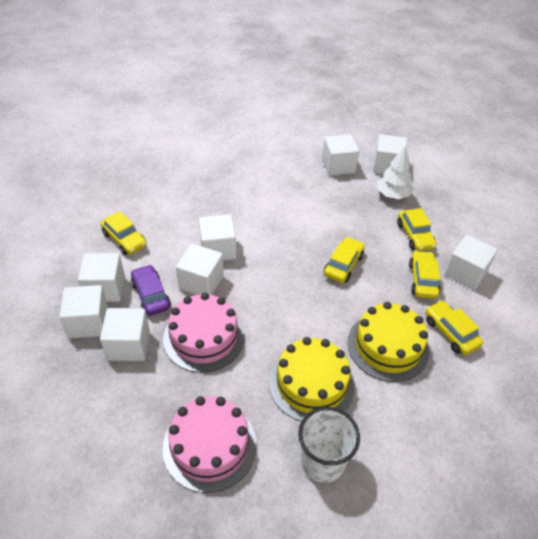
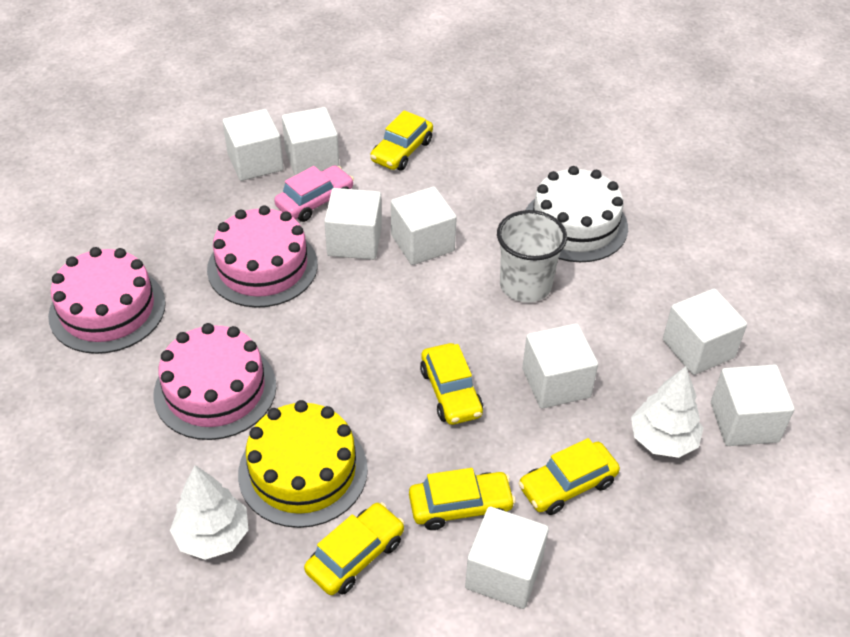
camera: 75 degrees right, 0 degrees up
white cube [100,308,150,361] -> white cube moved to [522,323,598,409]
purple car [131,265,171,316] -> pink car [274,165,354,222]
yellow cake [269,337,355,421] -> pink cake [153,323,276,440]
white cup [298,407,360,483] -> white cup moved to [497,210,567,302]
yellow car [324,237,365,283] -> yellow car turned 60 degrees clockwise [420,343,483,425]
none -> white tree [170,465,248,560]
none -> white cake [525,166,628,262]

